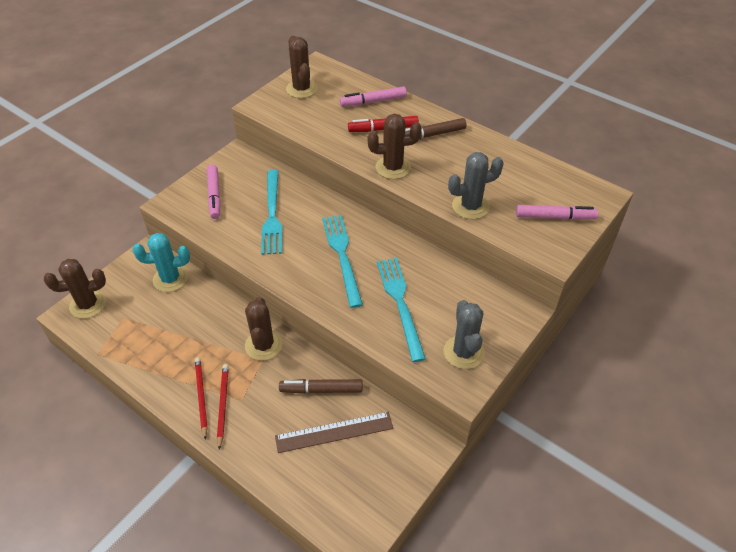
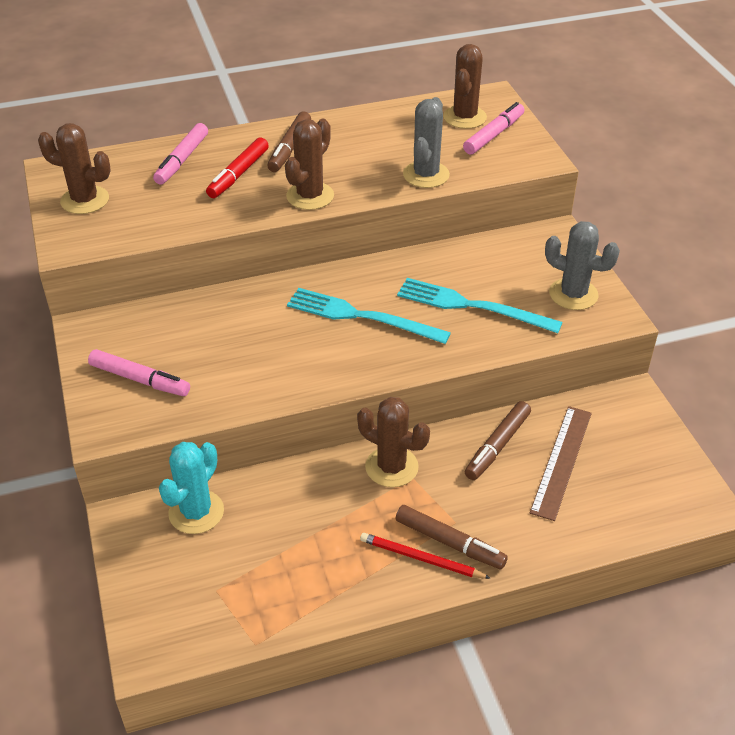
camera: 55 degrees left, 5 degrees down
brown cactus [44,259,106,319] -> brown cactus moved to [443,44,487,129]
red pencil [217,364,229,450] -> brown marker [396,505,508,569]
turquoise fork [261,170,282,255] -> none

